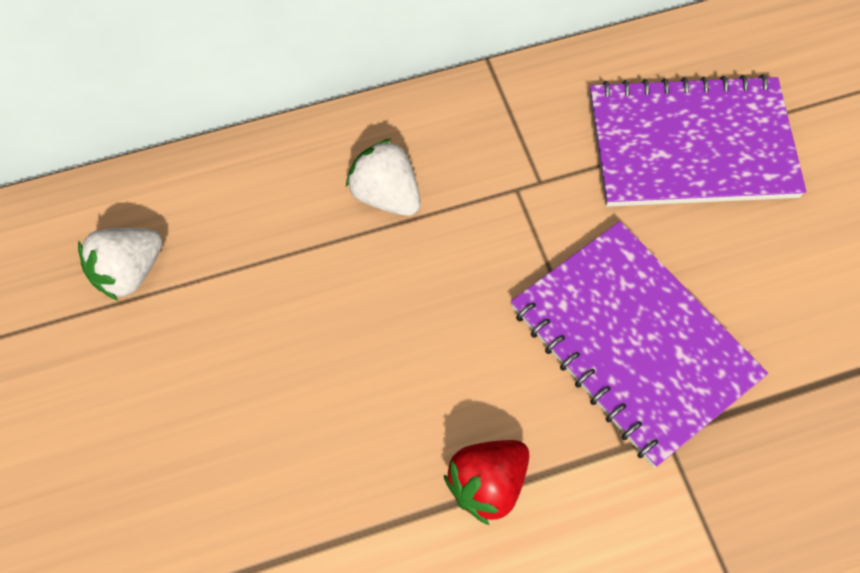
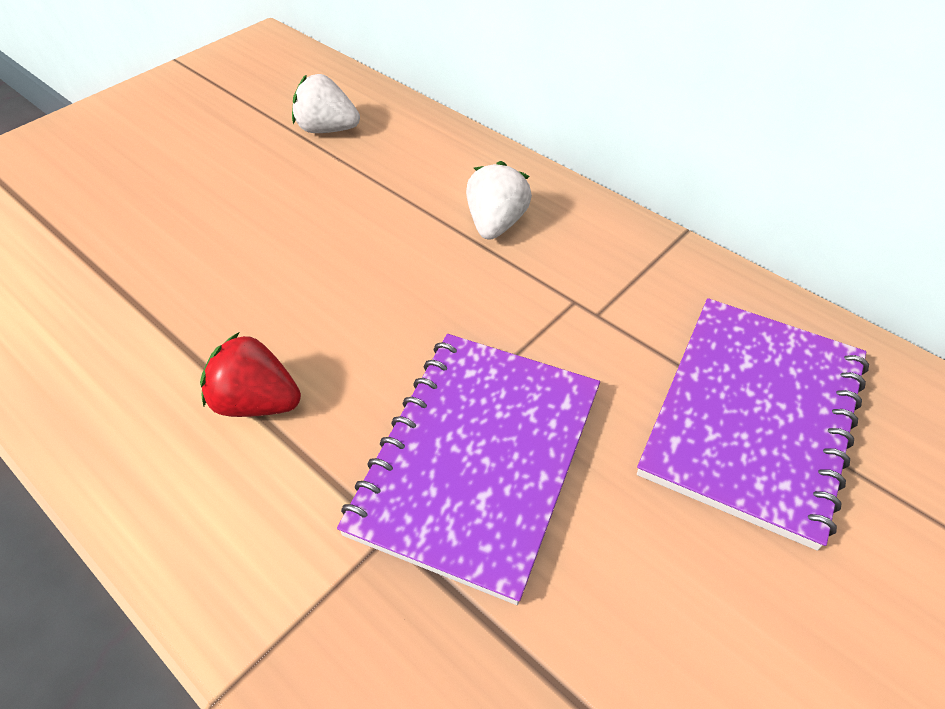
camera: 60 degrees right, 15 degrees down
purple notebook [590,74,807,207] -> purple notebook turned 60 degrees clockwise [637,298,869,551]

